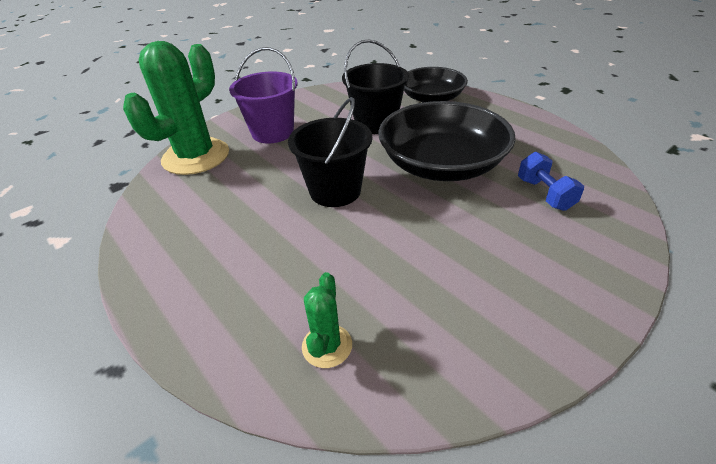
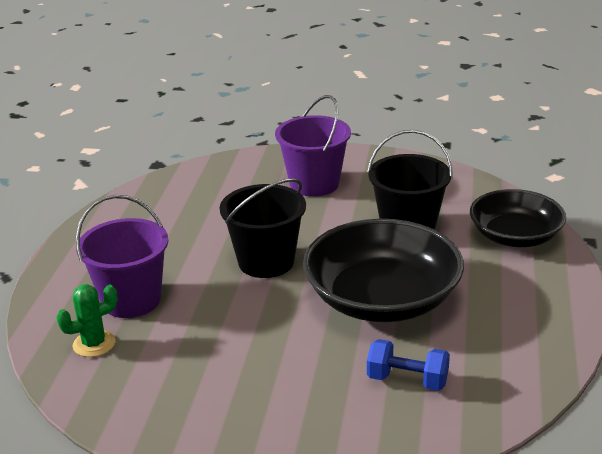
camera: 50 degrees right, 10 degrees down
green cactus [123,41,229,175] -> none
blue dumbbell [518,152,584,211] -> blue dumbbell turned 75 degrees clockwise [367,339,450,391]
none -> purple bucket [76,195,168,318]

